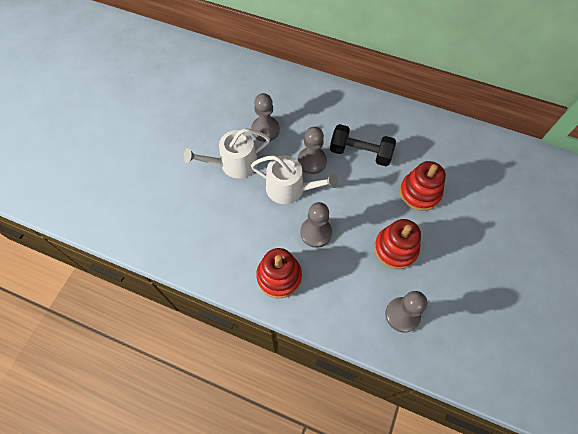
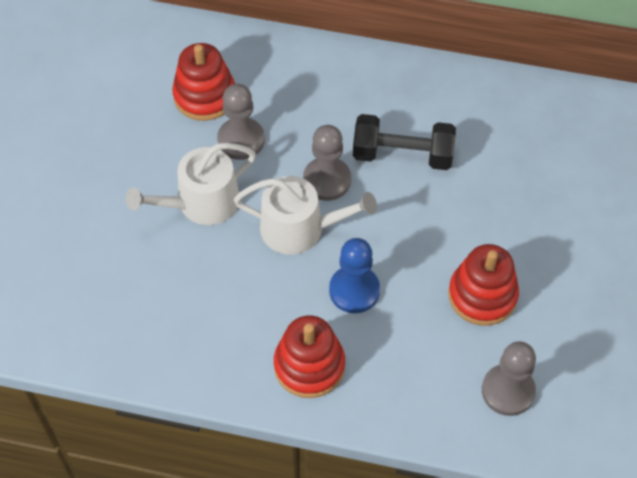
camera: 10 degrees left, 5 degrees down
grey pawn [300,202,332,248] -> blue pawn [329,238,380,313]
red stacking toy [400,161,446,211] -> red stacking toy moved to [172,43,235,121]

